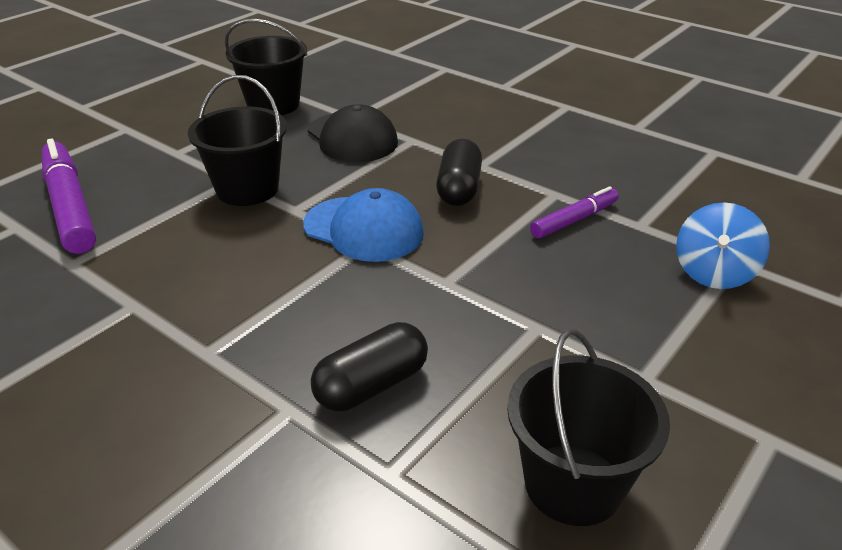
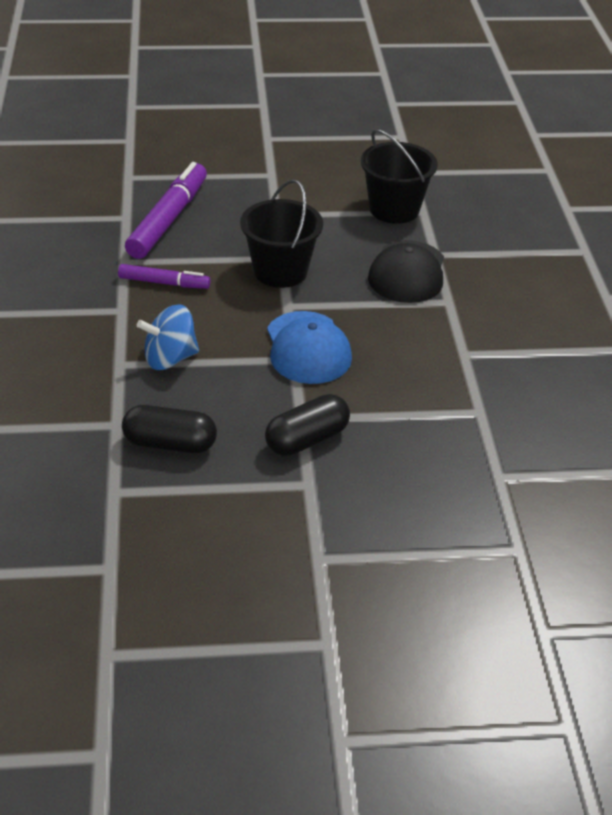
camera: 45 degrees right, 5 degrees up
black capsule [436,139,482,206] -> black capsule moved to [265,394,350,456]
black bucket [507,329,670,526] -> none
purple marker [530,186,619,238] -> purple marker moved to [118,264,211,289]
blue spinning top [676,203,770,289] -> blue spinning top moved to [137,304,199,370]

